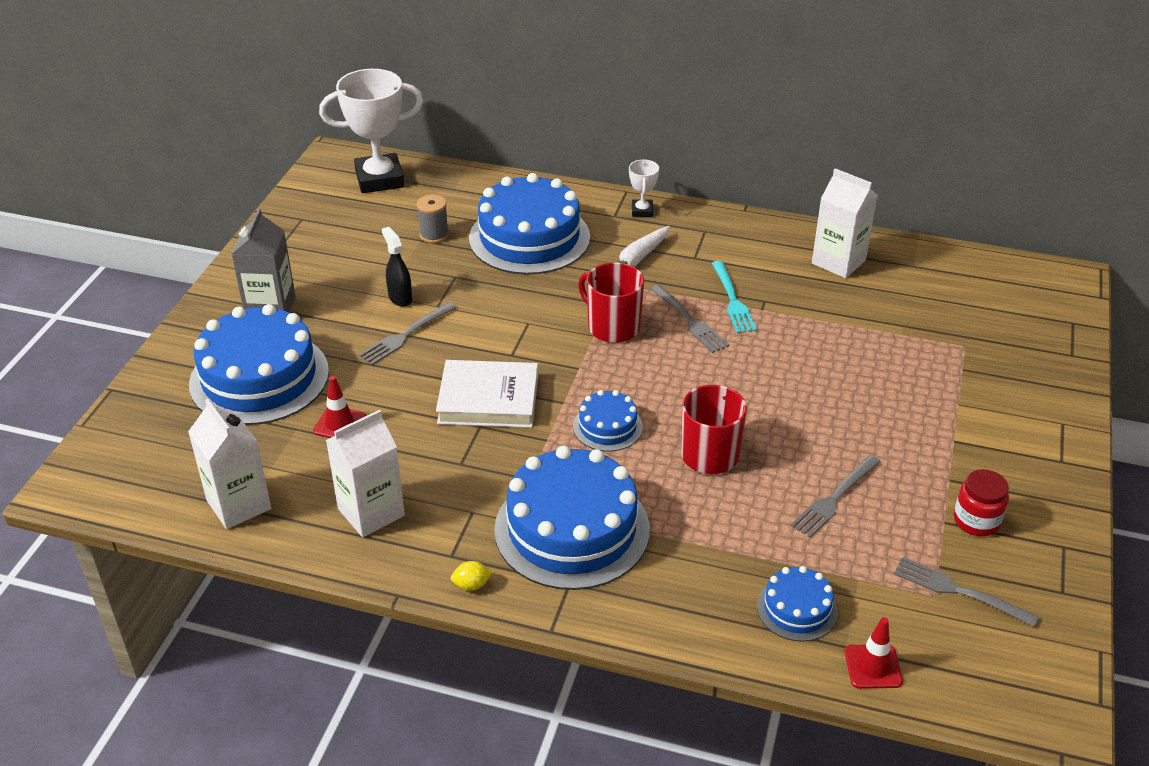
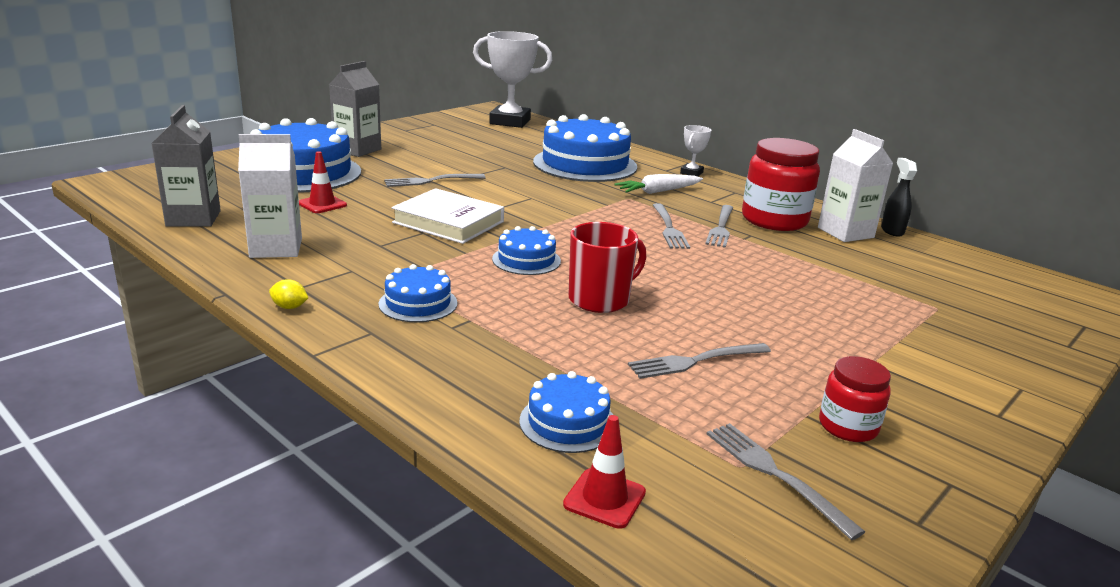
camera: 25 degrees right, 15 degrees down
white carton [188,399,271,529] -> grey carton [152,105,221,227]
black spray bottle [382,227,412,307] -> black spray bottle moved to [881,158,917,237]
grey spool [417,195,449,243] -> none
blue cake [494,446,650,590] -> blue cake [378,264,457,322], size x0.49
red mug [578,262,644,343] -> none
turquoise fork [712,261,757,333] -> grey fork [706,205,733,248]
none -> red jar [742,138,820,231]

